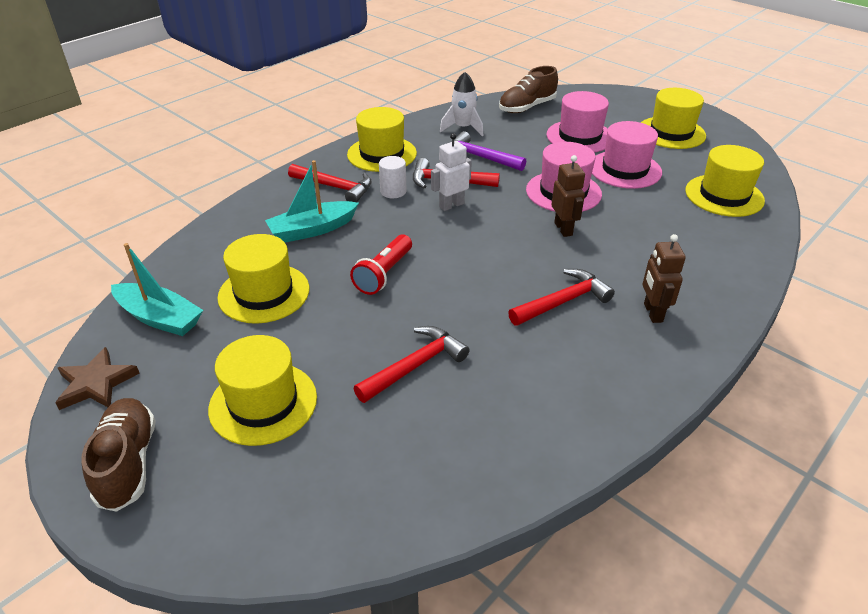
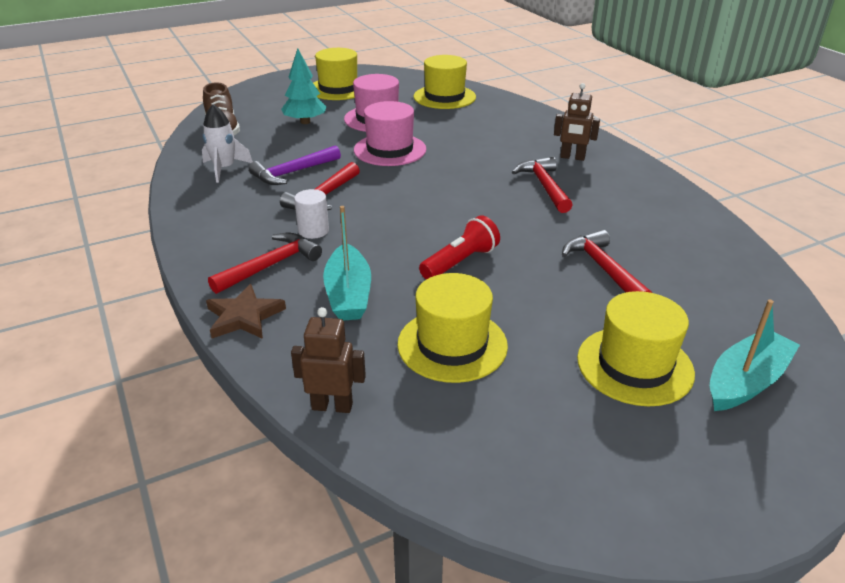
camera: 70 degrees left, 5 degrees down
brown star [55,347,139,410] -> brown star moved to [206,284,286,339]
brown shoe [81,398,156,512] -> none
turquoise boat [111,243,203,336] -> turquoise boat moved to [710,299,800,411]
yellow hat [347,107,417,172] -> none
red flashlight [350,234,412,295] -> red flashlight turned 90 degrees counterclockwise [419,215,500,280]
white robot [431,133,472,211] -> none
pink hat [547,91,609,152] -> turquoise tree [281,48,327,124]
brown robot [551,155,585,237] -> brown robot moved to [291,307,366,413]

